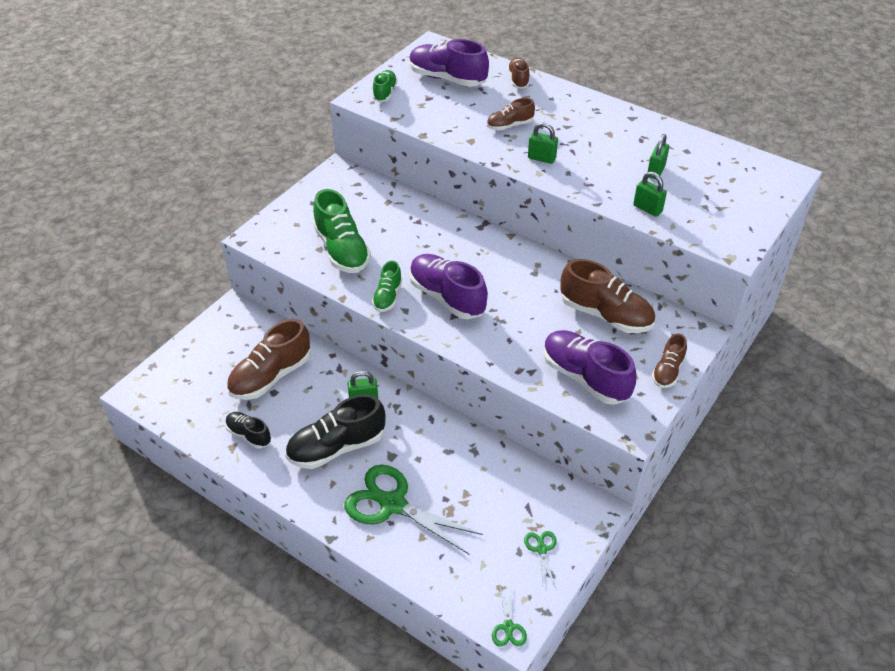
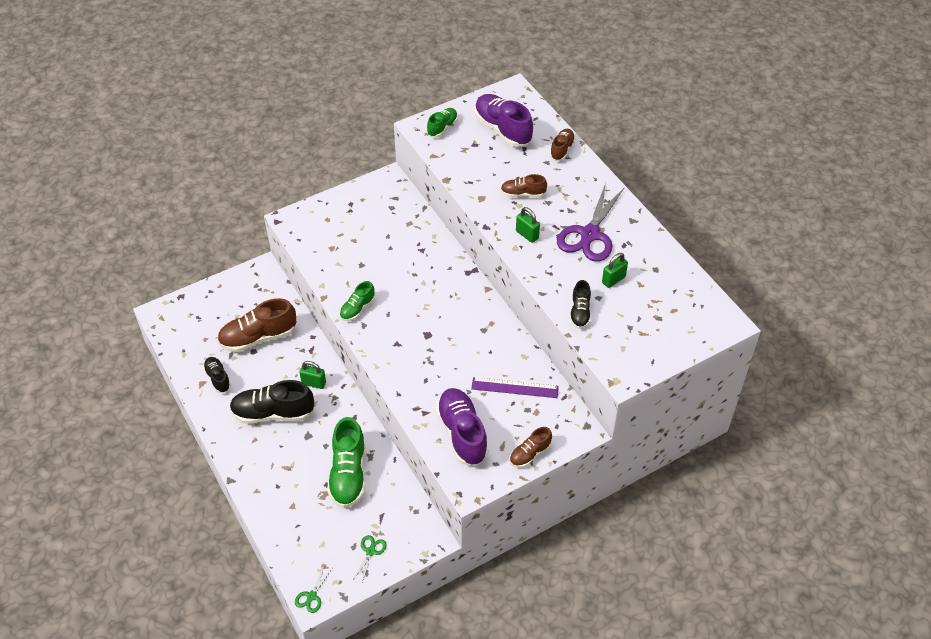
camera: 25 degrees right, 5 degrees up
green shoe [313,189,371,273] -> green shoe moved to [327,417,365,508]
green scissors [344,465,483,555] -> none
purple shoe [409,254,488,319] -> none
brown shoe [560,259,655,333] -> purple ruler [471,377,559,398]
green padlock [633,172,667,217] -> black shoe [570,280,591,329]
none -> purple scissors [557,183,625,262]

